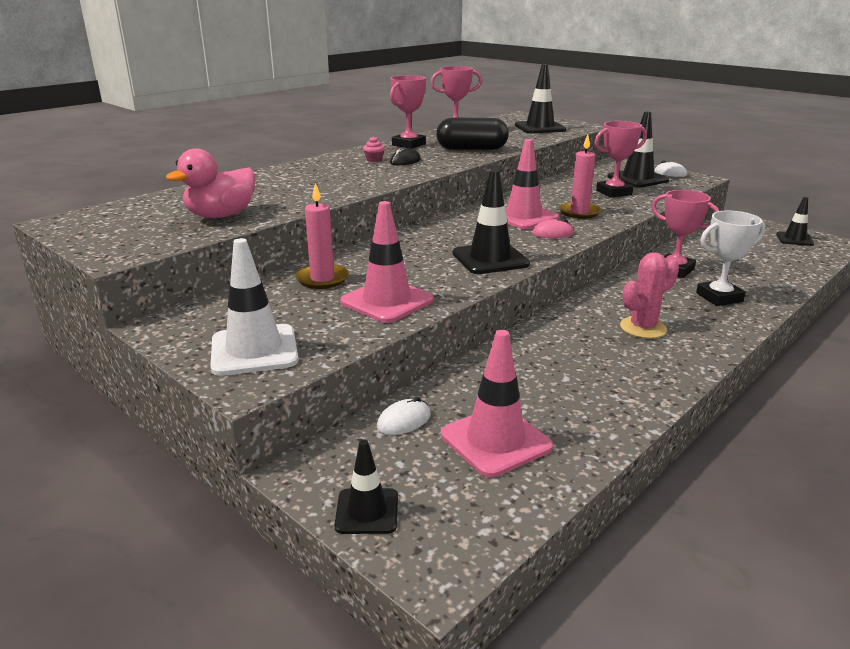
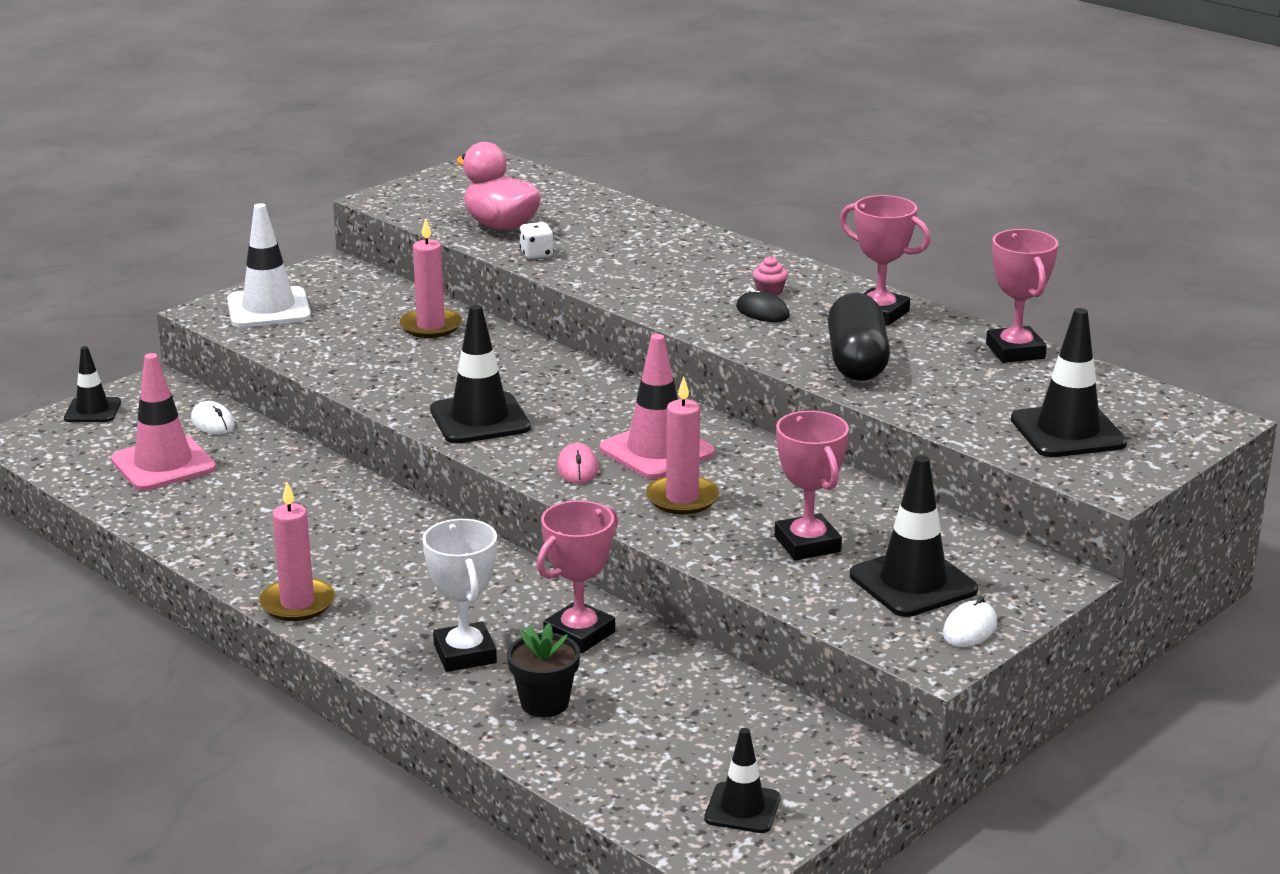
camera: 90 degrees right, 0 degrees up
pink traffic cone [340,201,434,323] -> none
pink cactus [620,252,679,338] -> none
none -> pink candle [259,482,335,621]
none -> black flower pot [507,623,580,717]
none -> white dice [519,222,554,259]

